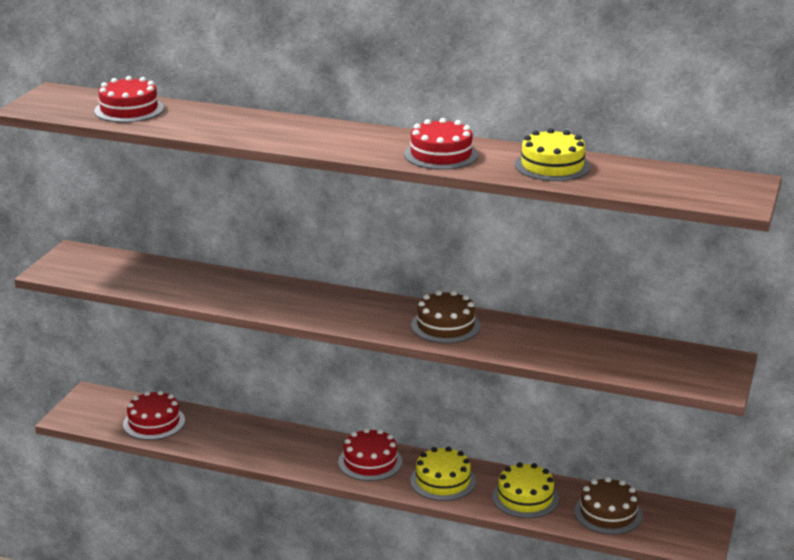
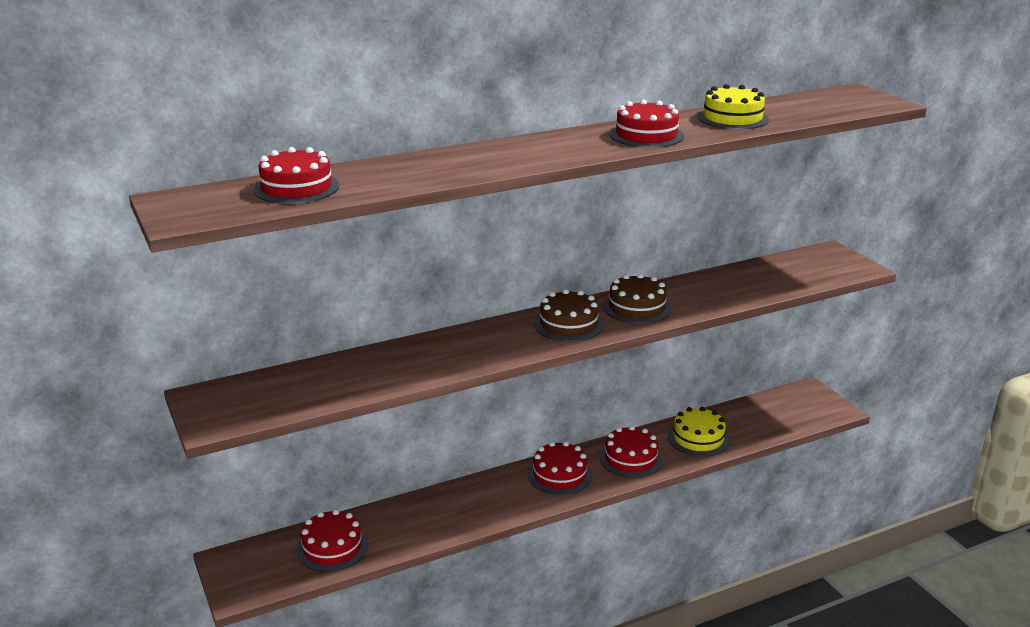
camera: 45 degrees left, 0 degrees up
yellow cake [410,447,476,501] -> red cake [599,426,663,478]
brown cake [574,477,643,535] -> brown cake moved to [534,289,604,342]

